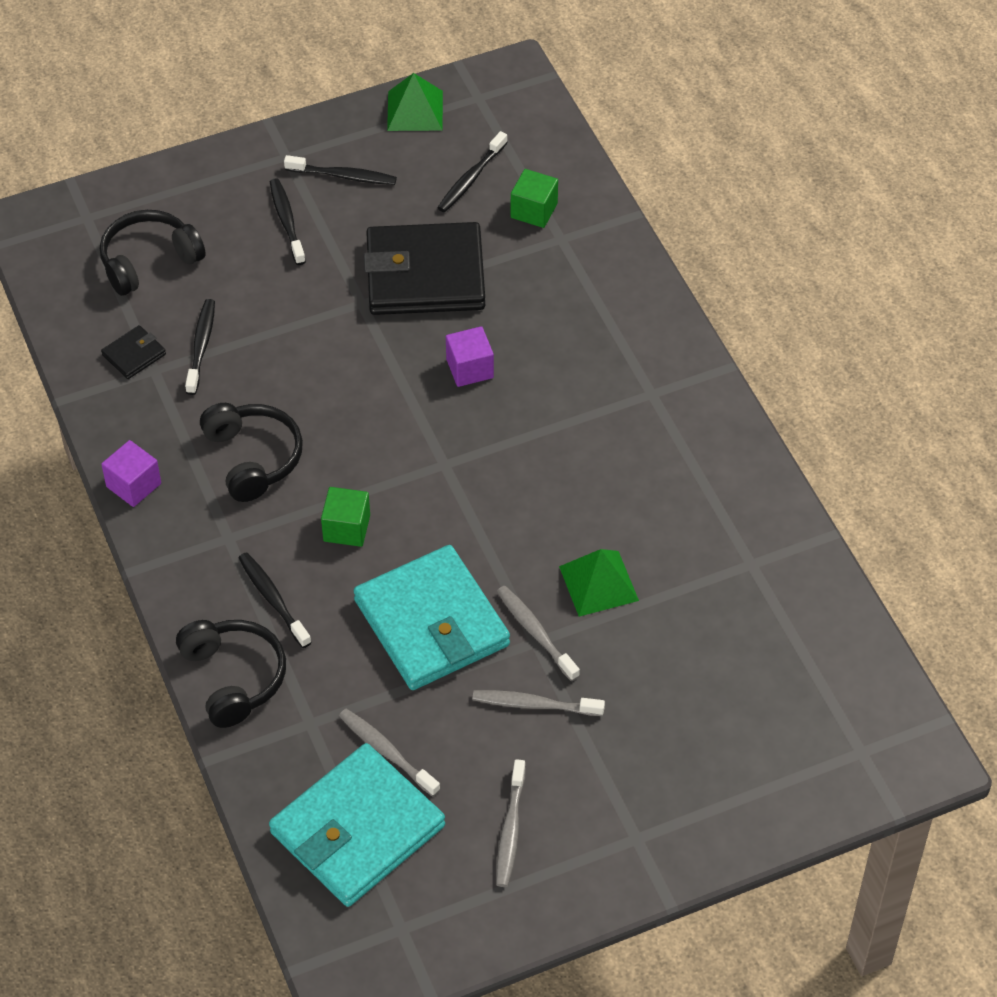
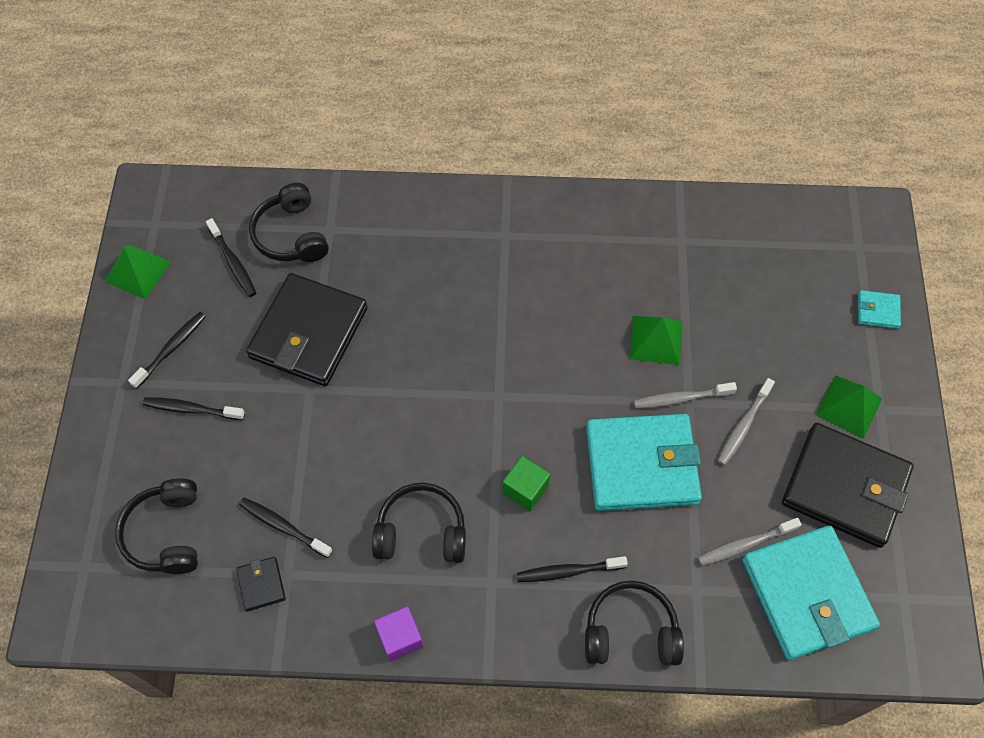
camera: 65 degrees left, 10 degrees up
purple cube [446,326,494,387] -> none
grey toothbrush [496,759,526,887] -> black wallet [782,423,913,548]
green cube [511,169,558,228] -> black headphones [249,183,329,262]
none -> green pyramid [816,375,883,439]
none -> turquoise wallet [858,290,901,329]

